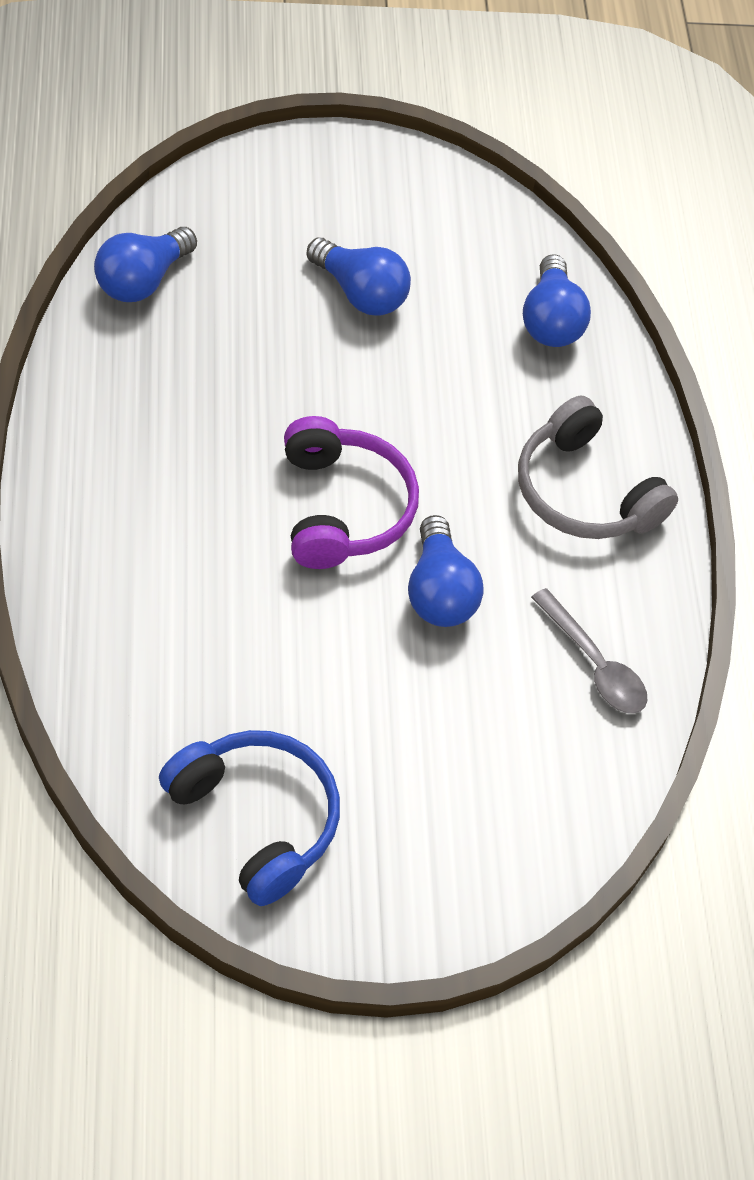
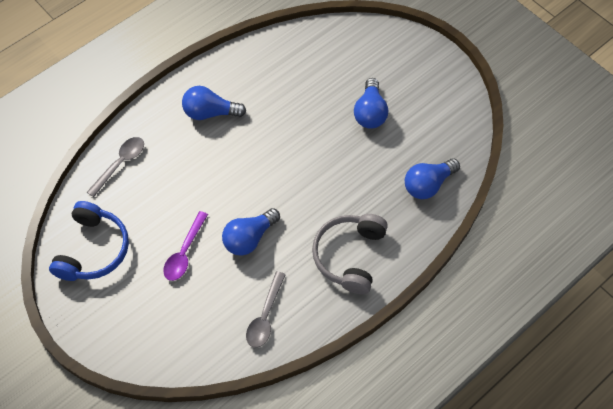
camera: 60 degrees right, 5 degrees up
blue light bulb [94,227,197,302] -> blue light bulb moved to [182,86,246,120]
purple headphones [284,416,419,569] -> none
none -> grey spoon [87,137,144,197]
none -> purple spoon [163,211,208,281]

